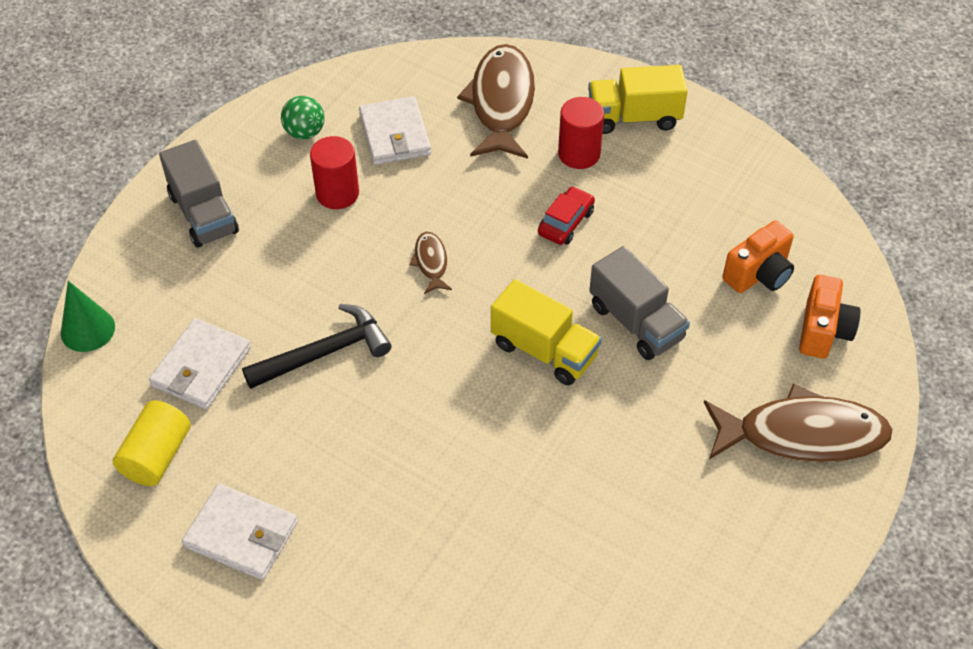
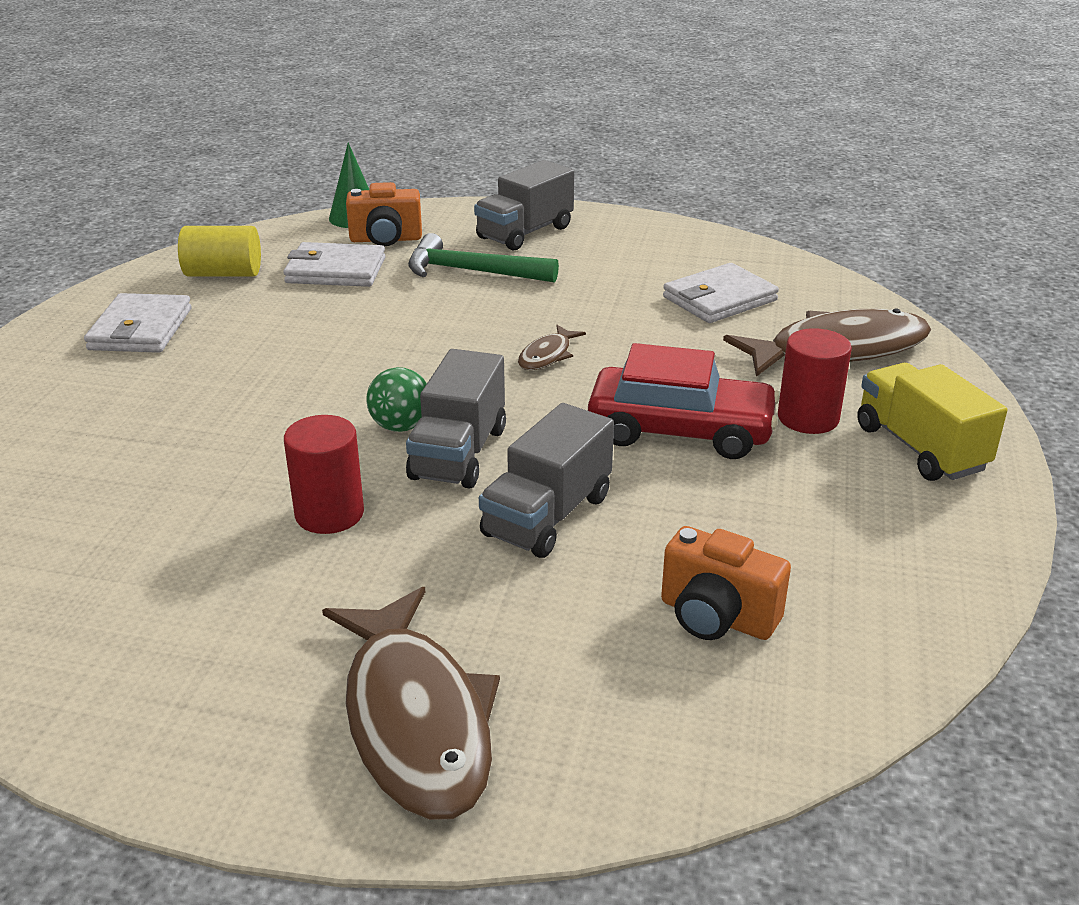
camera: 70 degrees right, 20 degrees down
black hammer [242,304,391,389] -> none
green ball [281,96,325,139] -> green ball moved to [366,367,427,432]
red cylinder [310,136,359,209] -> red cylinder moved to [284,415,364,534]
brown fish [410,232,452,294] -> brown fish turned 150 degrees clockwise [518,325,586,370]
yellow truck [491,279,602,385] -> grey truck [406,349,506,488]
red car [538,186,595,245] -> red car [588,343,780,459], size x1.86
orange camera [799,275,861,359] -> orange camera moved to [346,182,422,246]
none -> green hammer [408,233,559,283]

